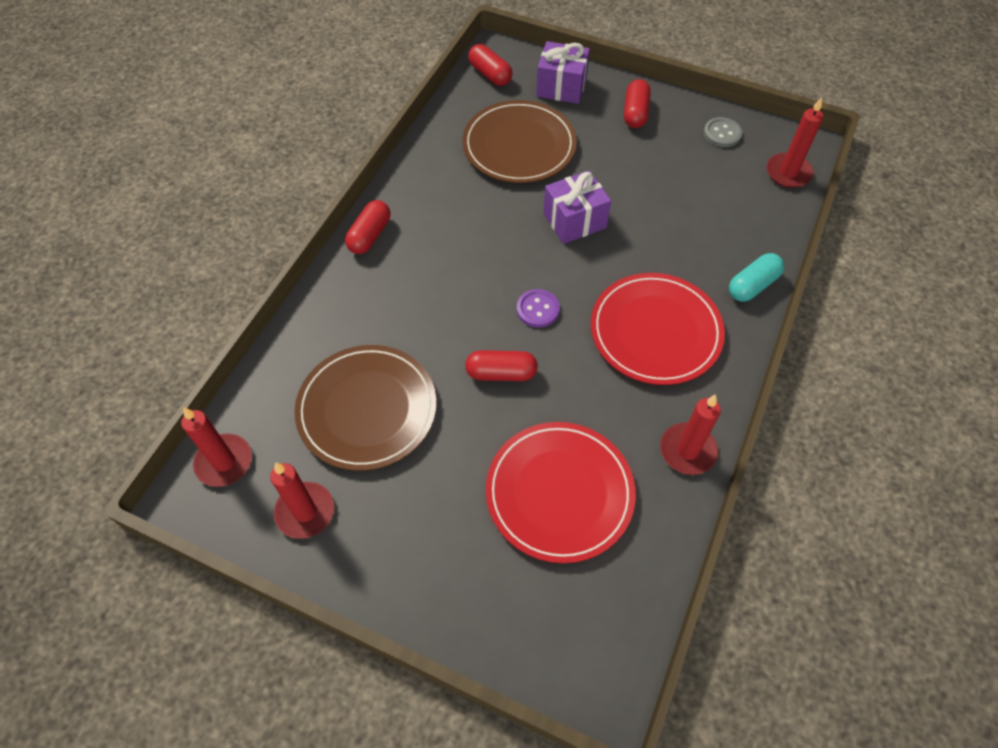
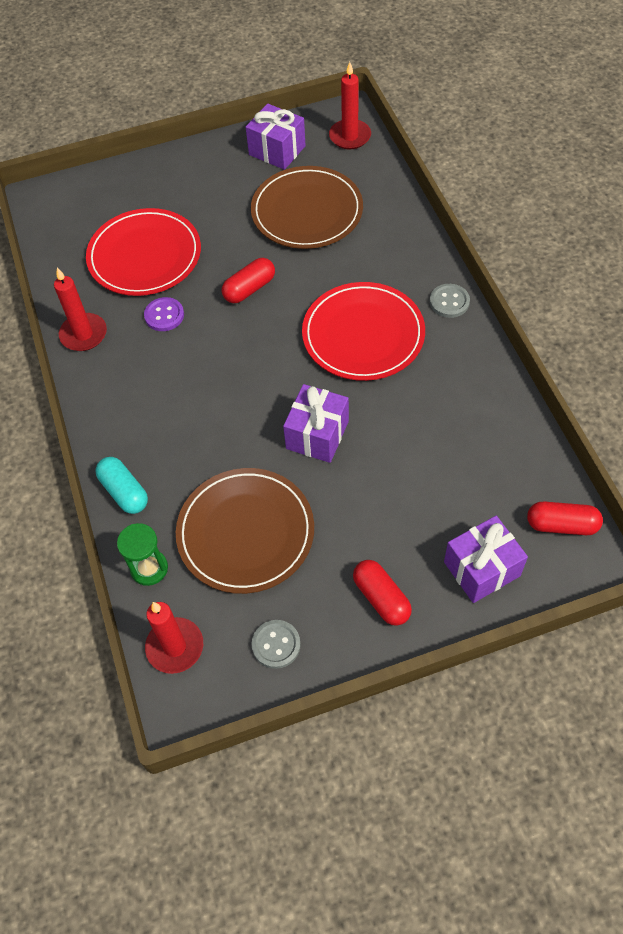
camera: 140 degrees right, 0 degrees up
red candle [270,462,334,539] -> purple gift [246,103,306,170]
red capsule [345,200,390,254] -> grey button [430,284,470,318]
brown plate [462,100,577,183] -> brown plate moved to [176,468,314,594]
purple button [517,289,560,328] -> purple button moved to [144,297,184,331]
red plate [591,273,725,385] -> red plate moved to [302,282,425,381]
turquoise capsule [729,253,784,302] -> turquoise capsule turned 45 degrees counterclockwise [95,457,148,514]
none -> green hourglass [117,523,168,586]

